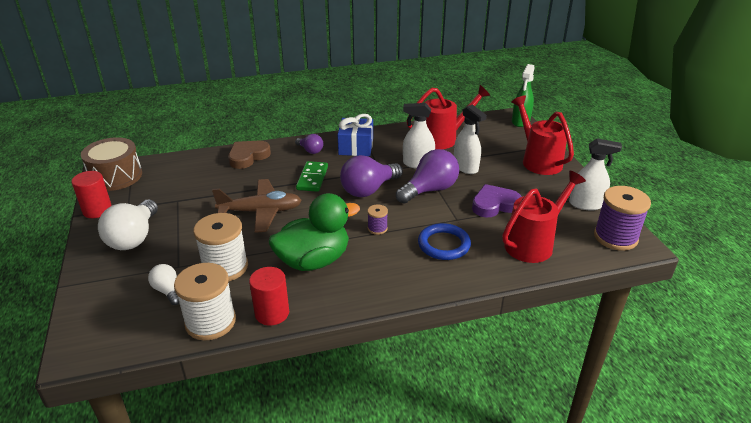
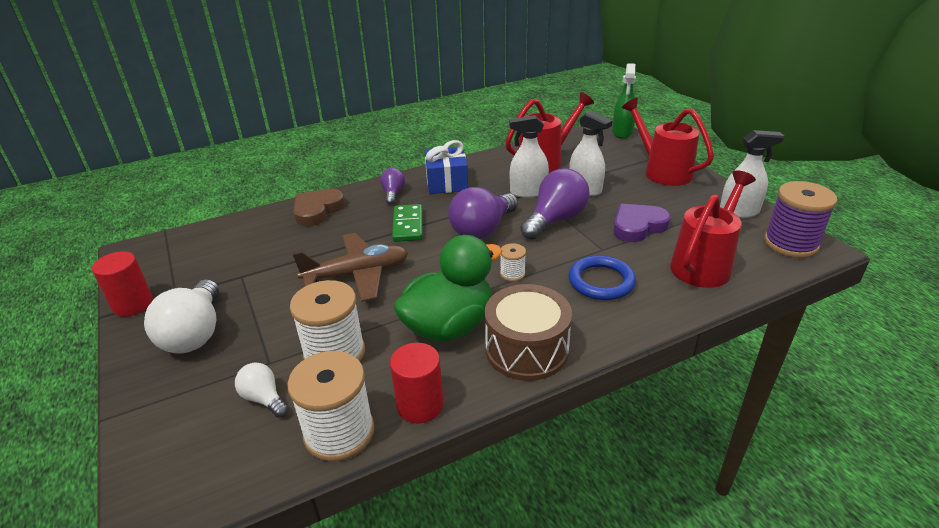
camera: 10 degrees left, 0 degrees up
brown drum [81,137,142,191] -> brown drum moved to [485,284,572,381]
purple light bulb [295,134,323,154] -> purple light bulb turned 120 degrees counterclockwise [380,168,405,205]
purple spool [367,204,388,235] -> white spool [500,243,526,282]

